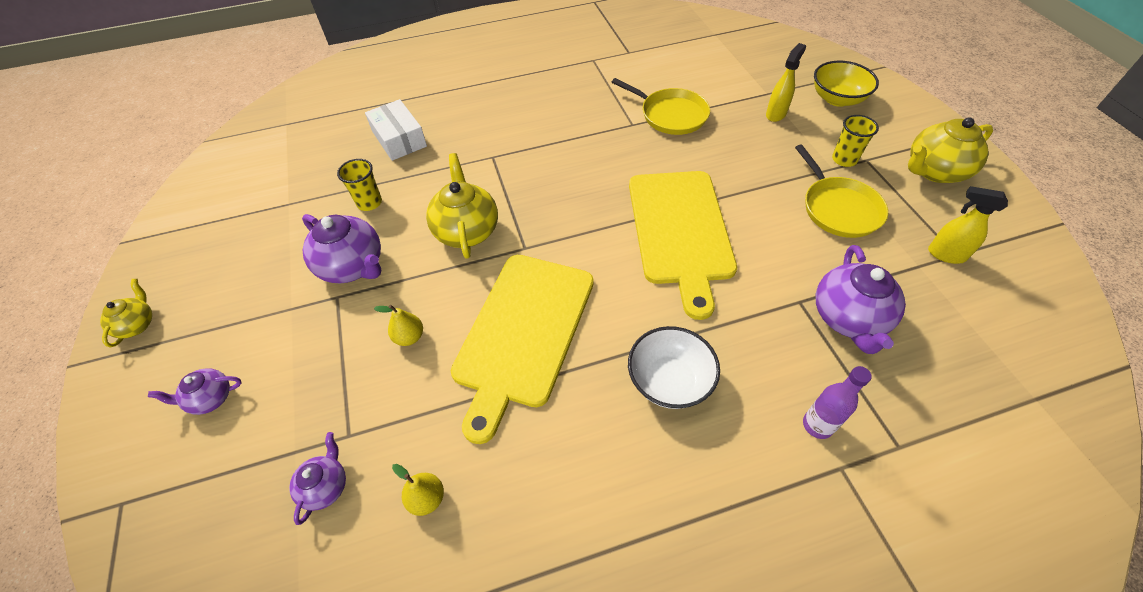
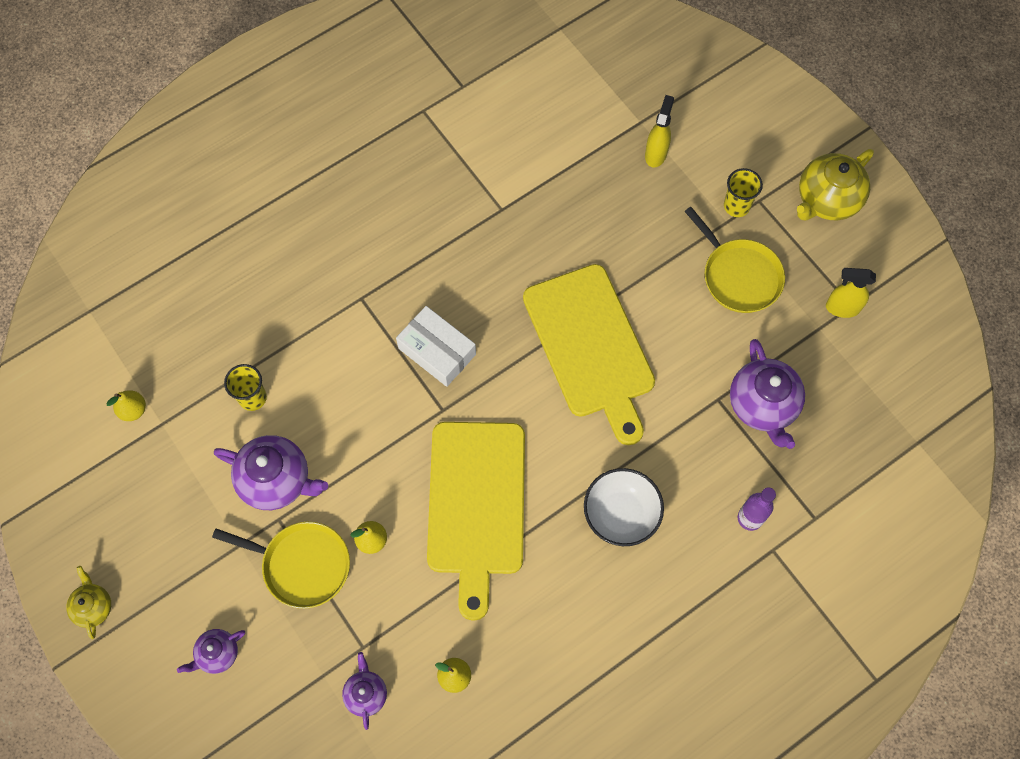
camera: 20 degrees left, 15 degrees up
white box [365,99,427,161] -> white box moved to [396,306,476,387]
yellow teapot [426,153,498,259] -> none
yellow pan [612,78,710,135] -> yellow pan moved to [212,522,350,609]
yellow bowl [814,61,879,107] -> none
none -> yellow pear [106,390,146,421]

